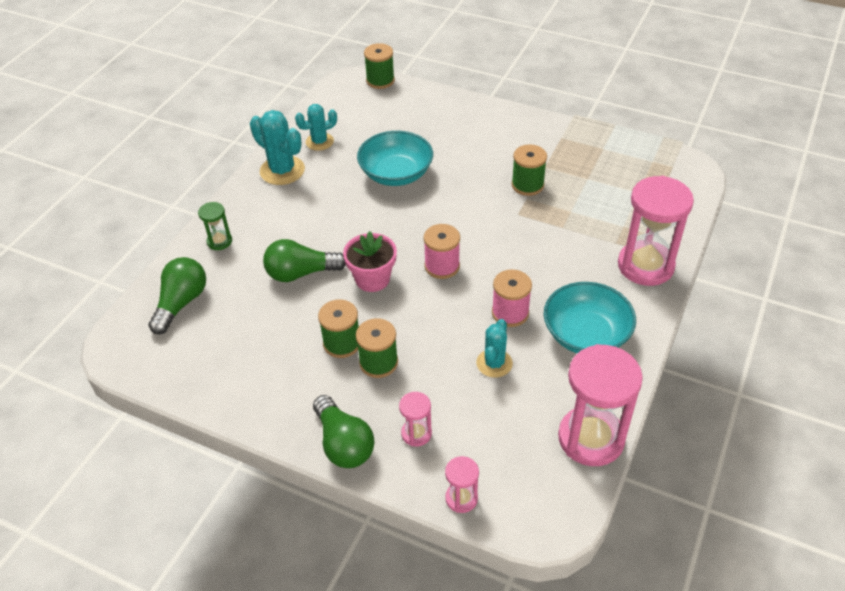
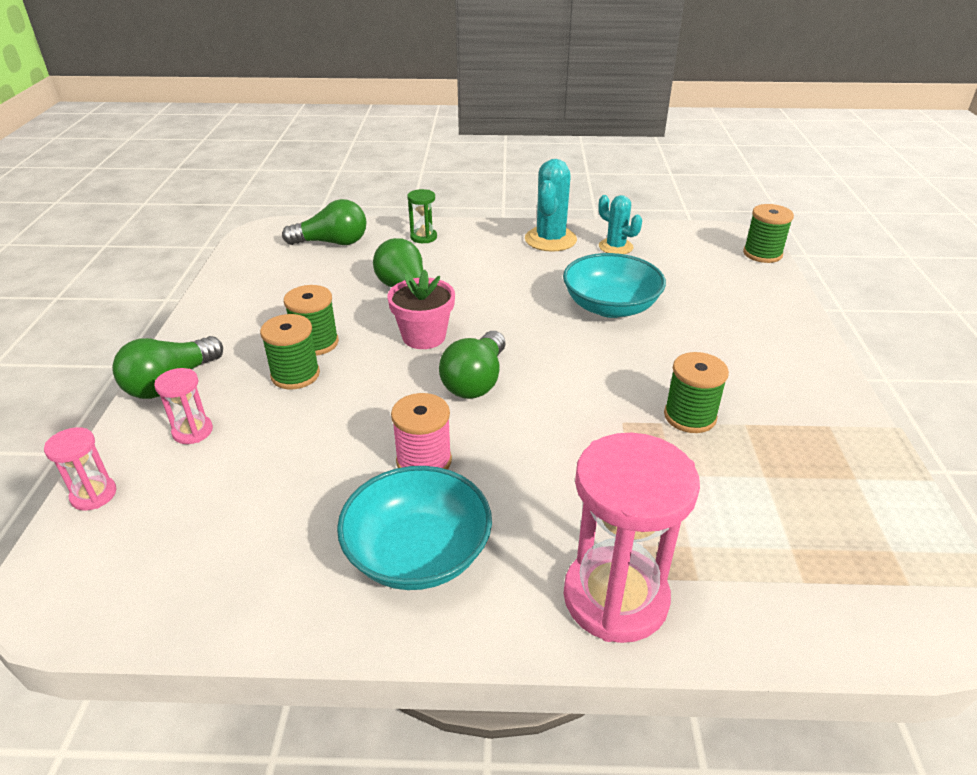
camera: 65 degrees right, 10 degrees down
pink spool [424,224,460,279] -> green light bulb [439,331,506,399]
turquoise cactus [476,319,513,378] -> none
pink hourglass [558,344,643,466] -> none

